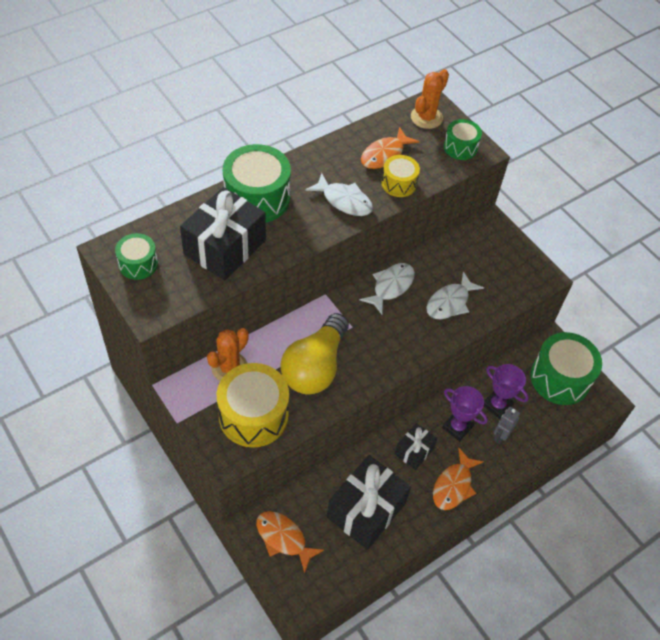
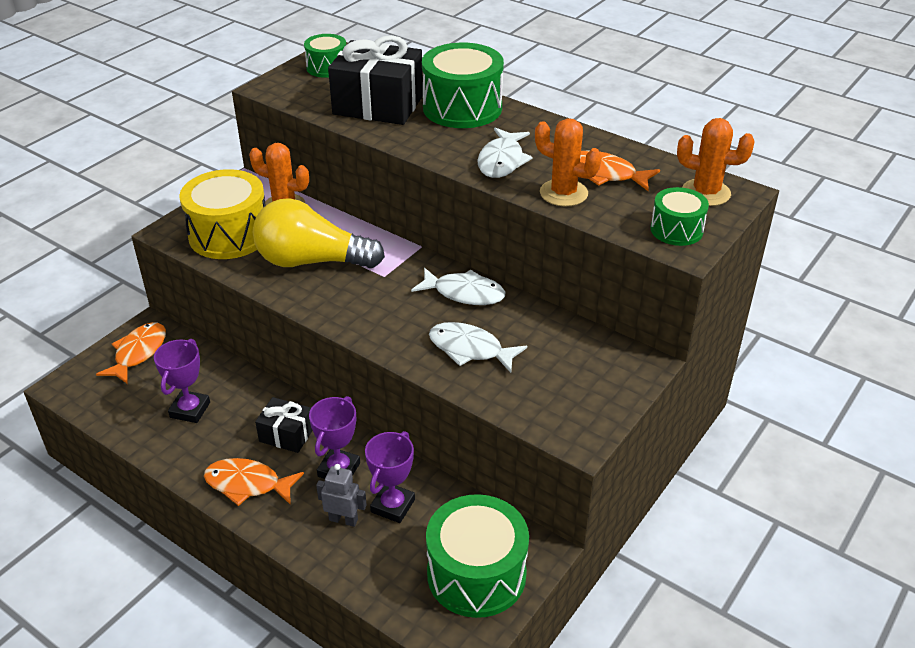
camera: 75 degrees right, 15 degrees down
black gift [327,455,411,550] -> purple trophy [154,339,210,423]
yellow drum [381,155,420,197] -> orange cactus [535,118,602,206]

